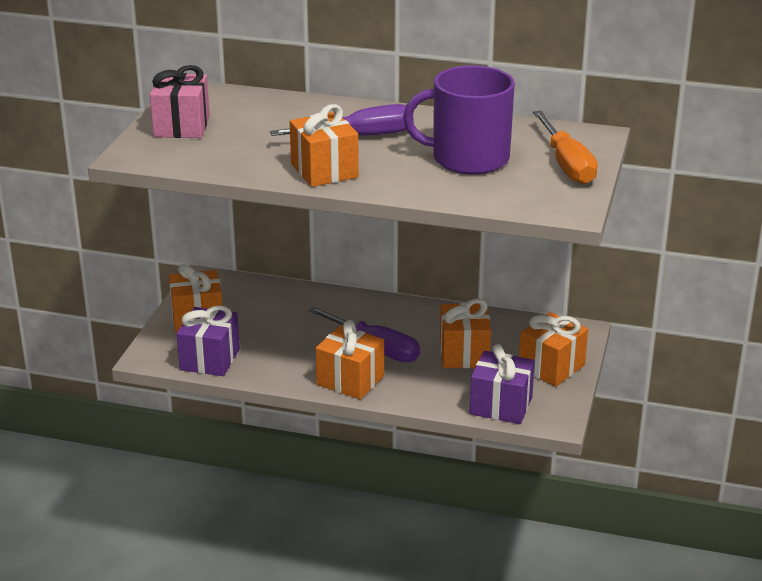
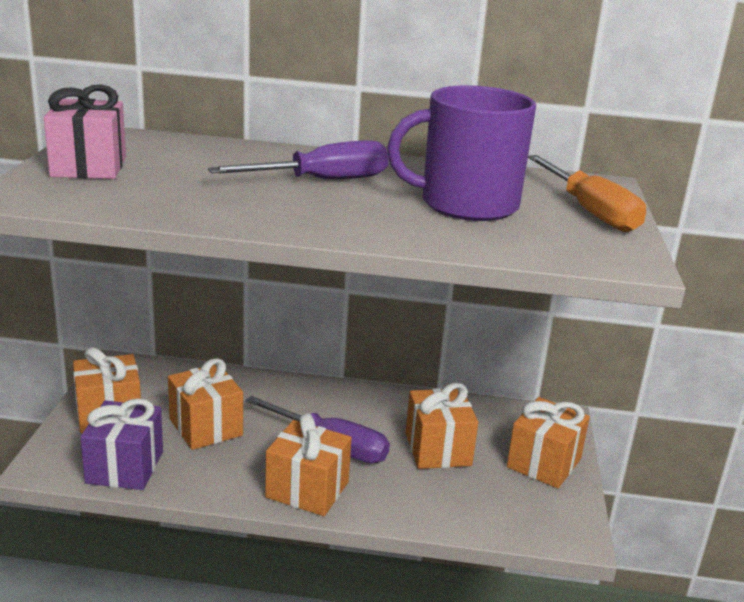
camera: 10 degrees left, 5 degrees down
orange gift [290,104,359,187] -> orange gift moved to [168,358,243,450]
purple gift [470,344,535,424] -> none

